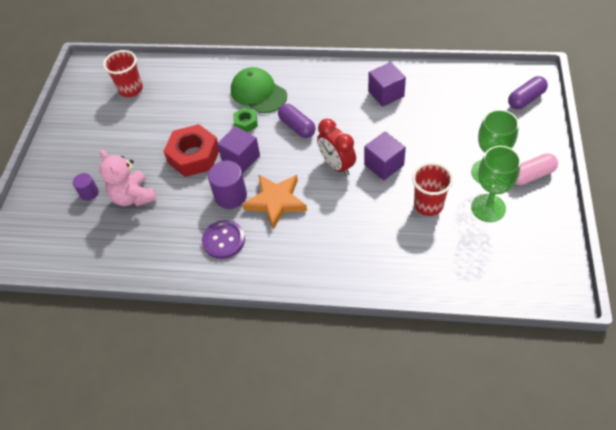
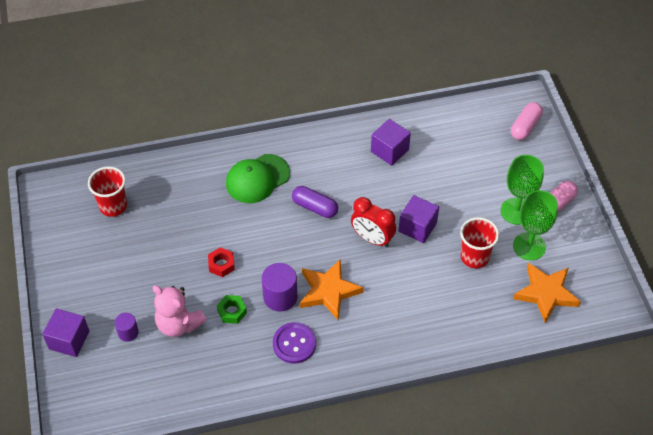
camera: 25 degrees left, 0 degrees up
red nut [163,124,219,177] -> red nut [208,247,235,277], size x0.51
purple cube [217,126,260,173] -> purple cube moved to [42,308,89,357]
green cap [231,67,287,113] -> green cap turned 60 degrees counterclockwise [226,154,290,203]
green nut [233,107,258,132] -> green nut moved to [217,295,247,324]
purple capsule [508,76,548,109] -> pink capsule [511,102,543,140]
none -> orange star [513,263,581,324]

